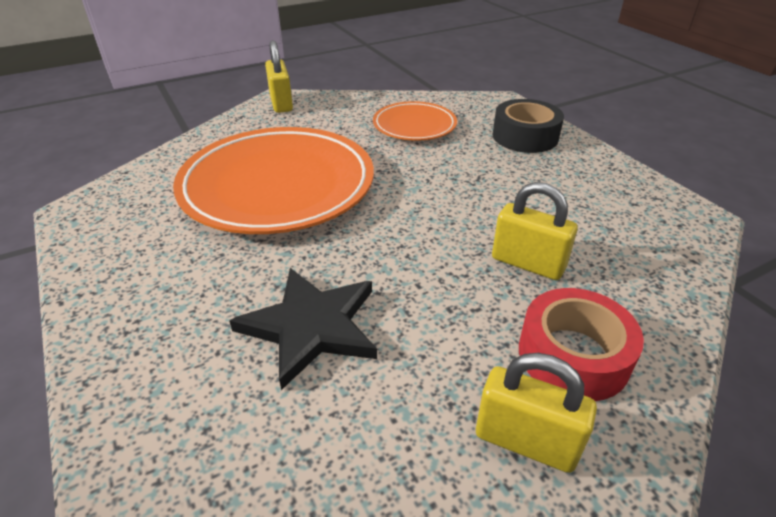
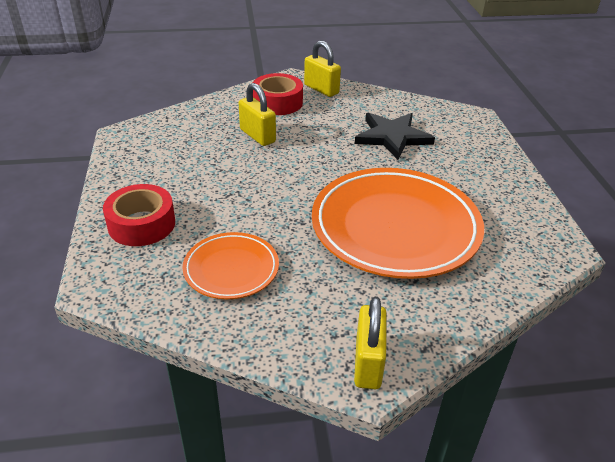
camera: 160 degrees left, 0 degrees up
black tape [493,99,564,153] -> red tape [103,184,175,246]

